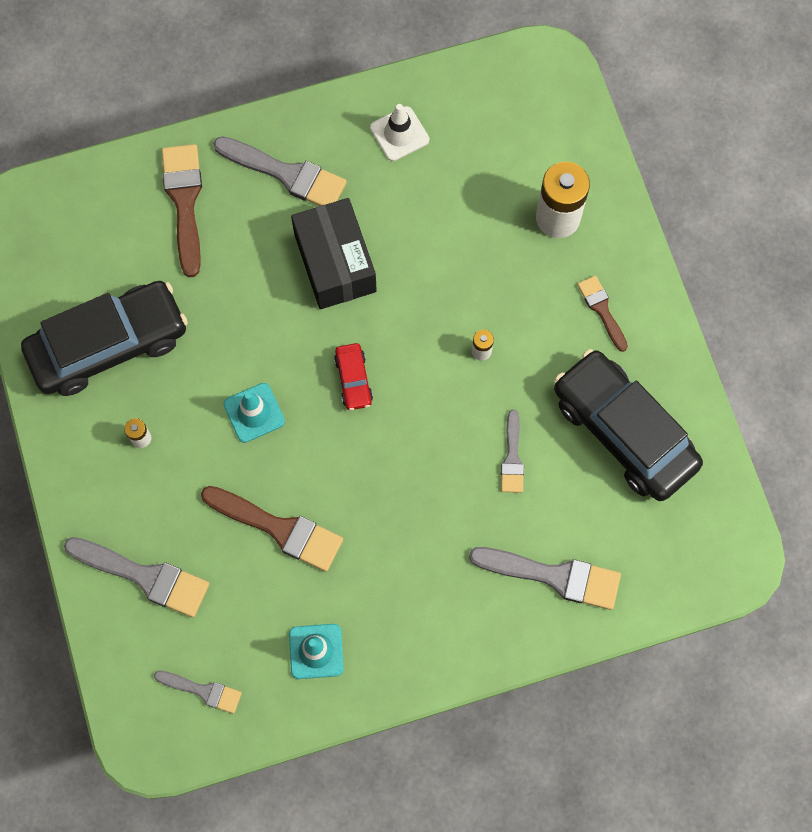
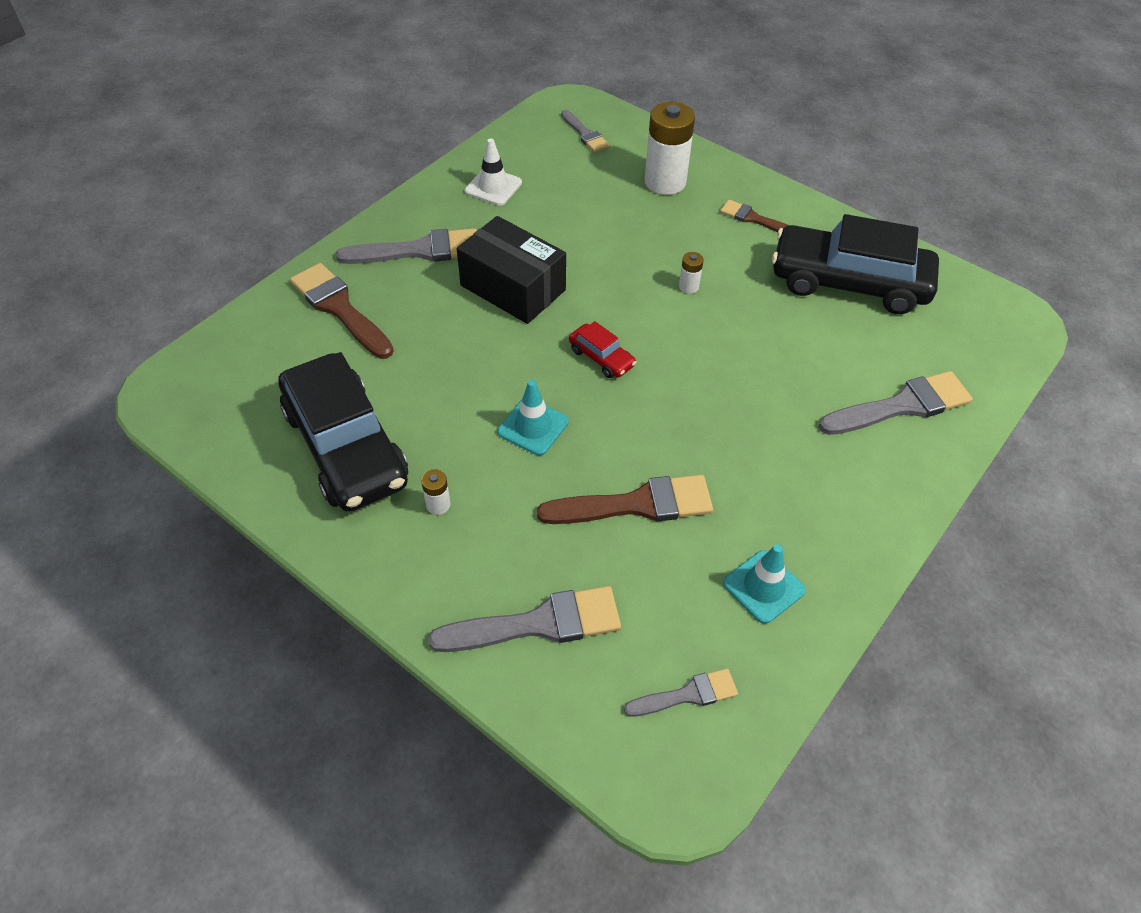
camera: 35 degrees left, 20 degrees down
black car [21,281,188,396] -> black car turned 120 degrees clockwise [278,352,408,512]
grey brush [501,410,524,493] -> grey brush moved to [561,110,609,152]

